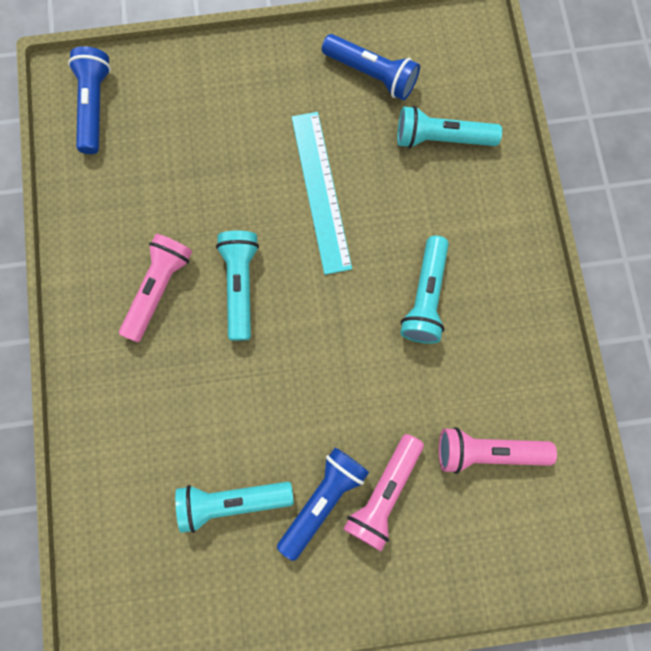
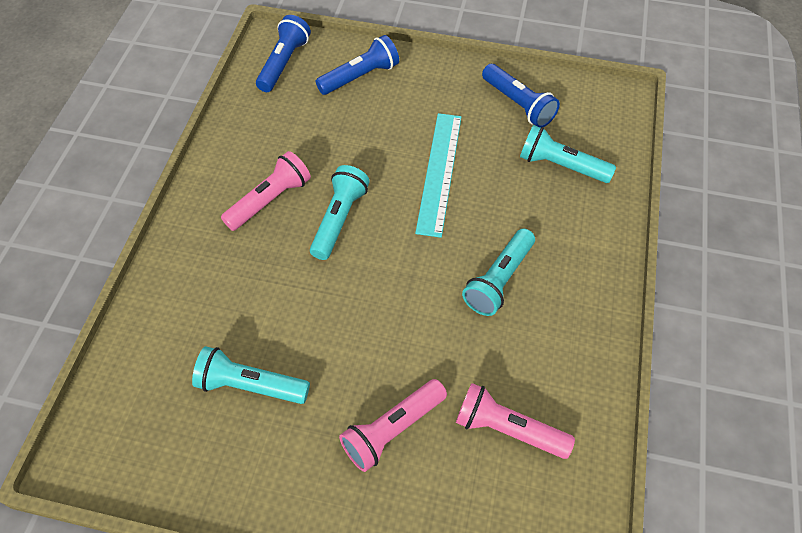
camera: 20 degrees right, 20 degrees down
blue flashlight [277,447,369,561] -> blue flashlight moved to [315,35,399,95]

